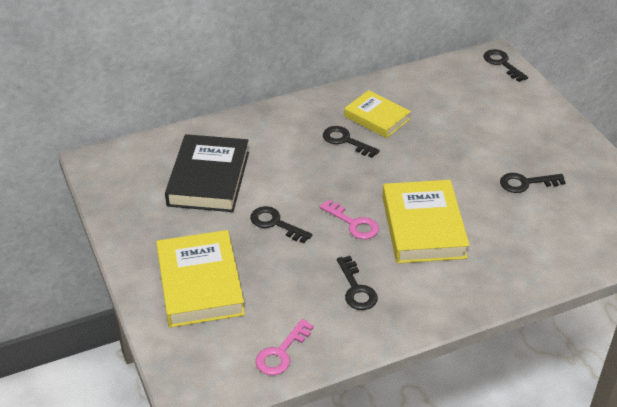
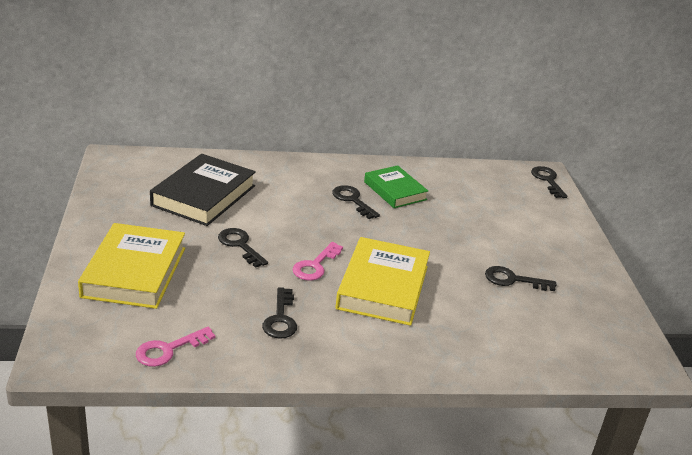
camera: 15 degrees right, 10 degrees down
pink key [320,200,379,239] -> pink key turned 60 degrees clockwise [292,242,343,281]
yellow book [344,90,411,138] -> green book [364,165,428,208]

